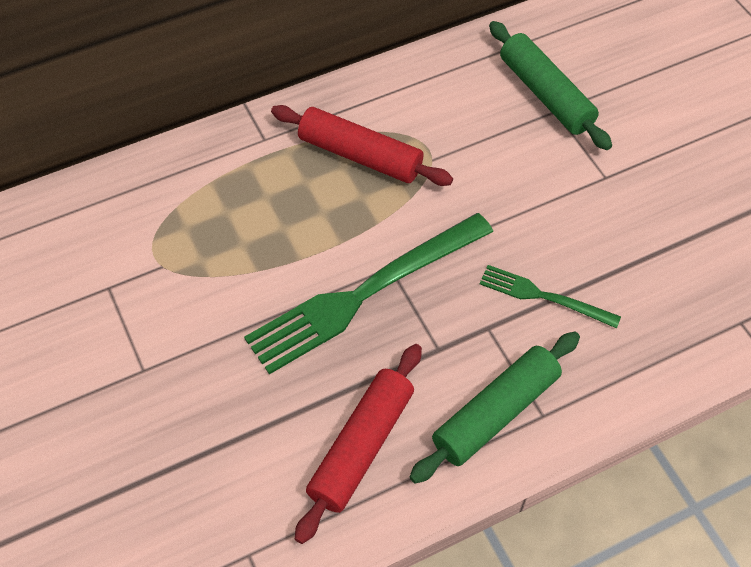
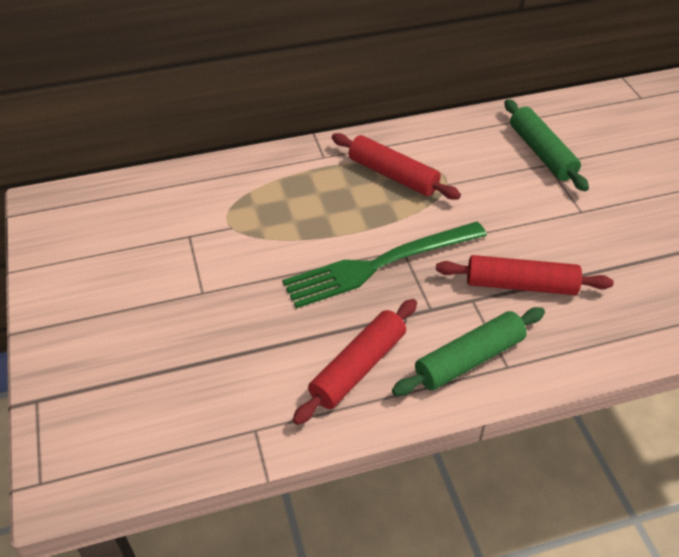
camera: 10 degrees right, 10 degrees down
green fork [479,265,621,328] -> red rolling pin [436,255,614,295]

